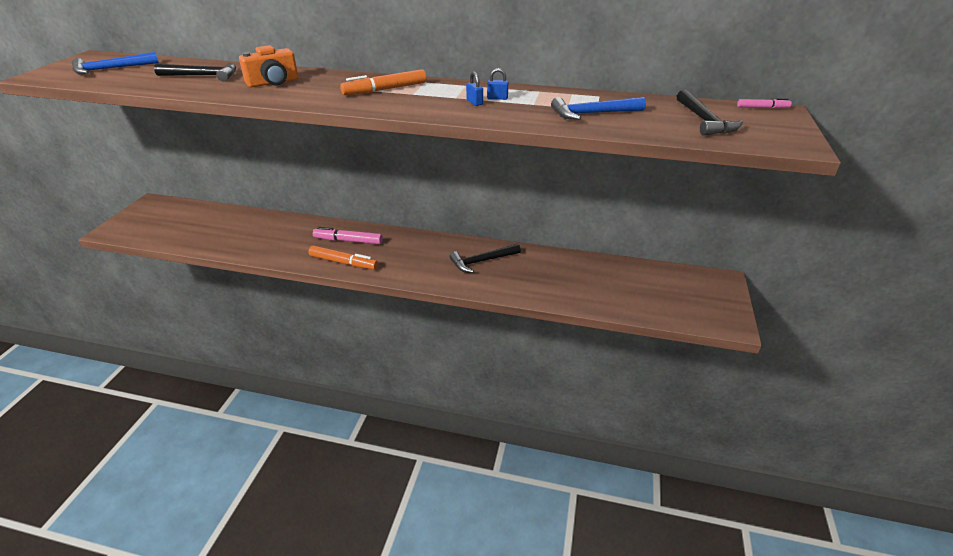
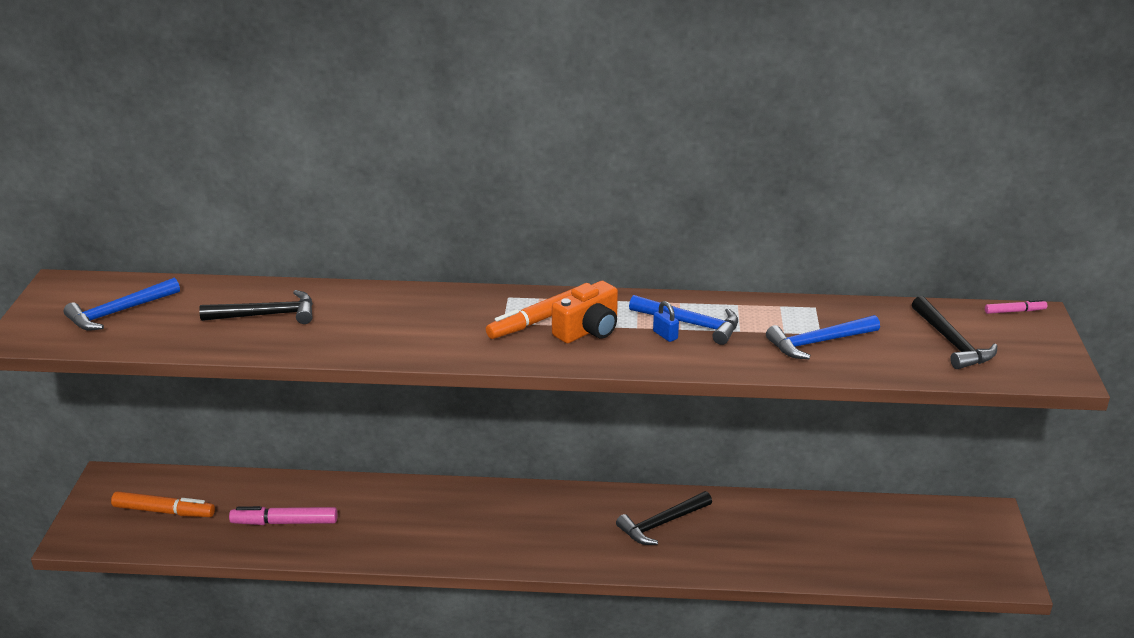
camera: 10 degrees left, 5 degrees down
orange camera [239,45,298,87] -> orange camera moved to [552,281,618,344]
orange marker [308,246,378,270] -> orange marker moved to [111,491,215,517]
pink marker [313,227,383,244] -> pink marker moved to [229,506,337,525]
blue padlock [487,68,508,100] -> blue hammer [629,295,738,345]

